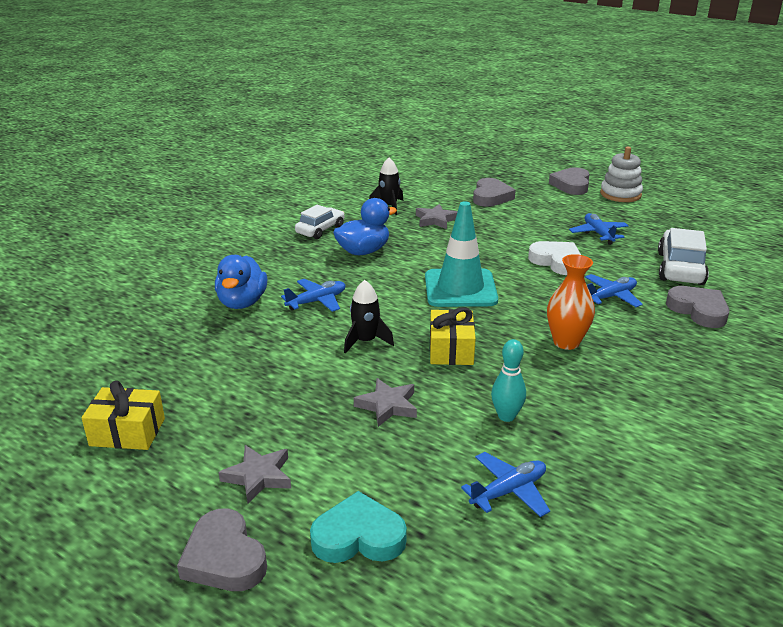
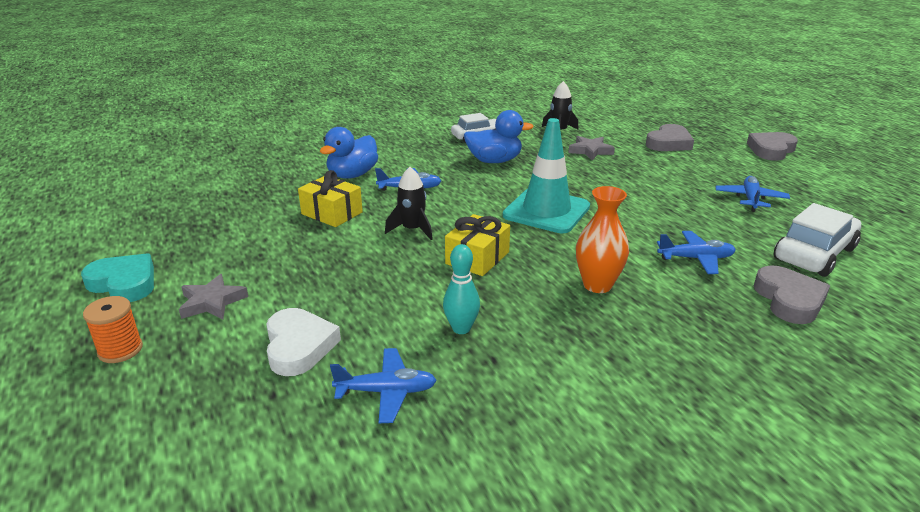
camera: 30 degrees right, 0 degrees up
yellow gift [82,381,165,450] -> yellow gift moved to [298,170,363,227]
grey heart [177,509,267,591] -> orange spool [83,296,143,363]
turquoise heart [310,491,407,563] -> turquoise heart moved to [81,253,154,302]
grey star [354,378,417,427] -> none
white heart [528,241,581,275] -> white heart moved to [266,308,341,376]
white stacking toy [600,147,643,202] -> none

